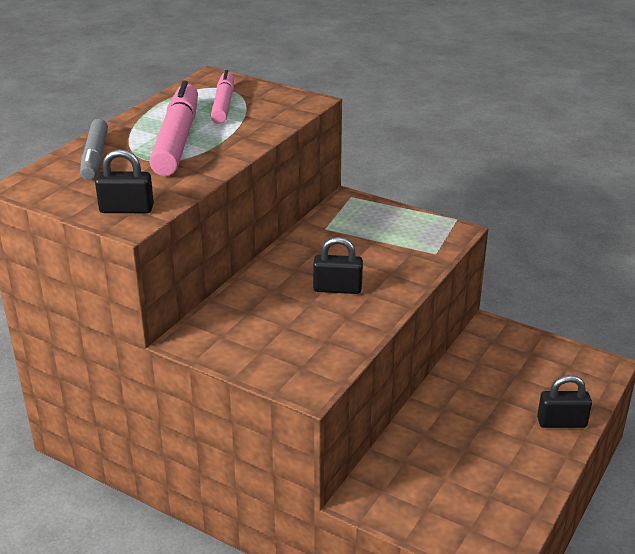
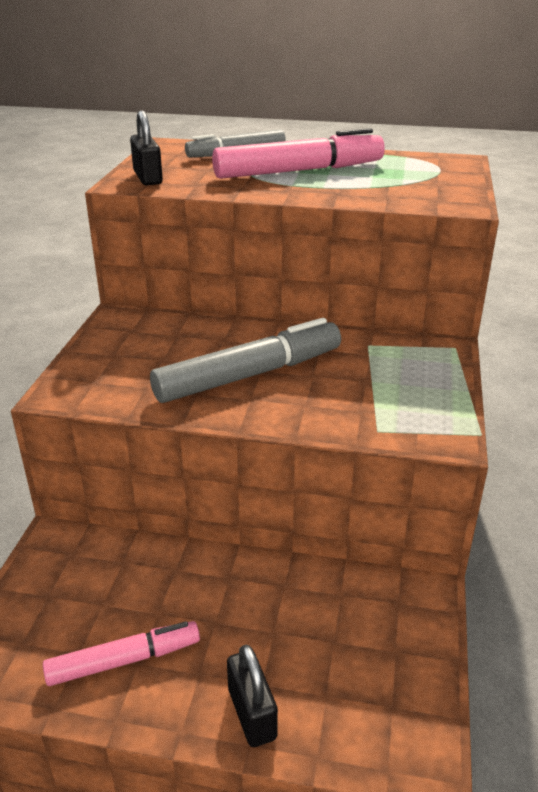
camera: 70 degrees right, 0 degrees up
pink marker [211,70,234,124] -> pink marker moved to [43,621,200,686]
black padlock [313,237,363,294] -> grey marker [150,318,341,403]

